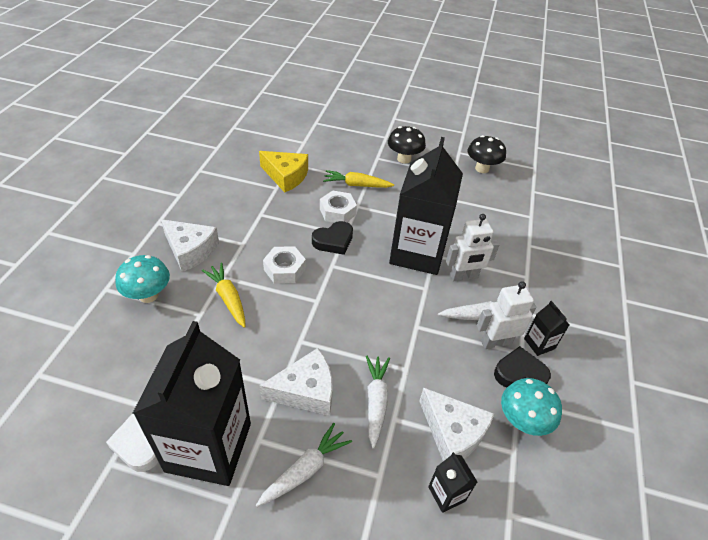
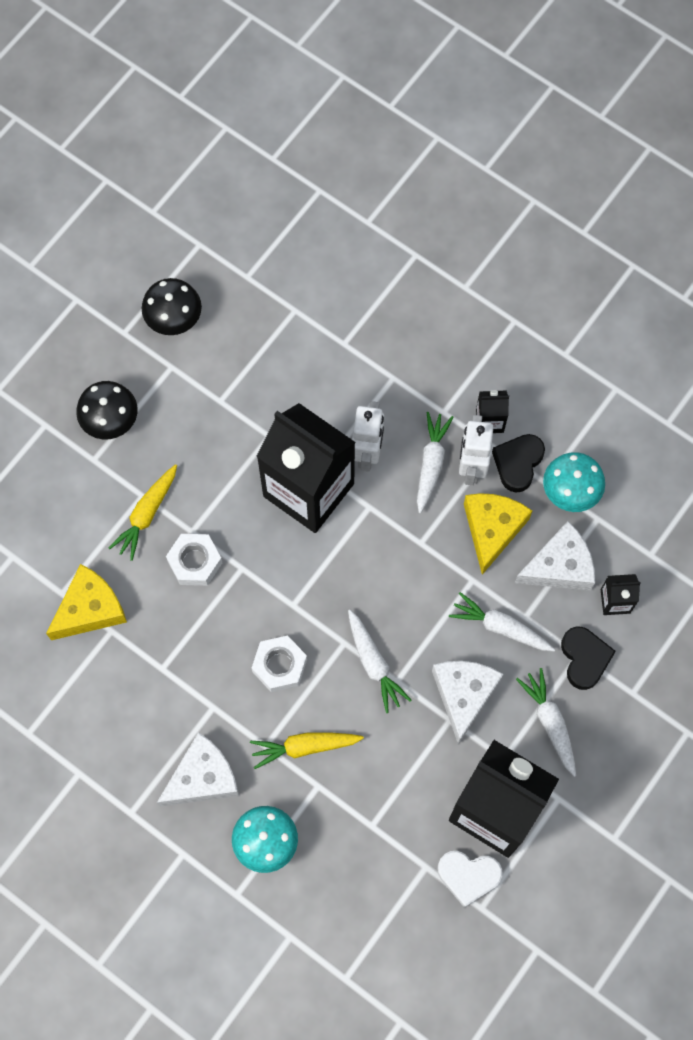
camera: 65 degrees left, 25 degrees up
black heart [312,221,353,255] -> black heart moved to [561,627,616,690]
none -> white carrot [348,610,411,713]
none -> yellow cheese [464,493,532,575]

